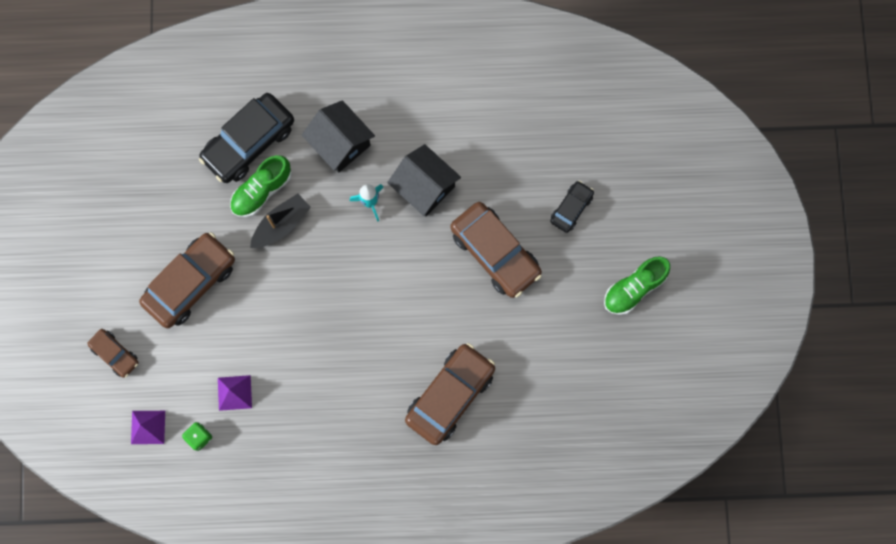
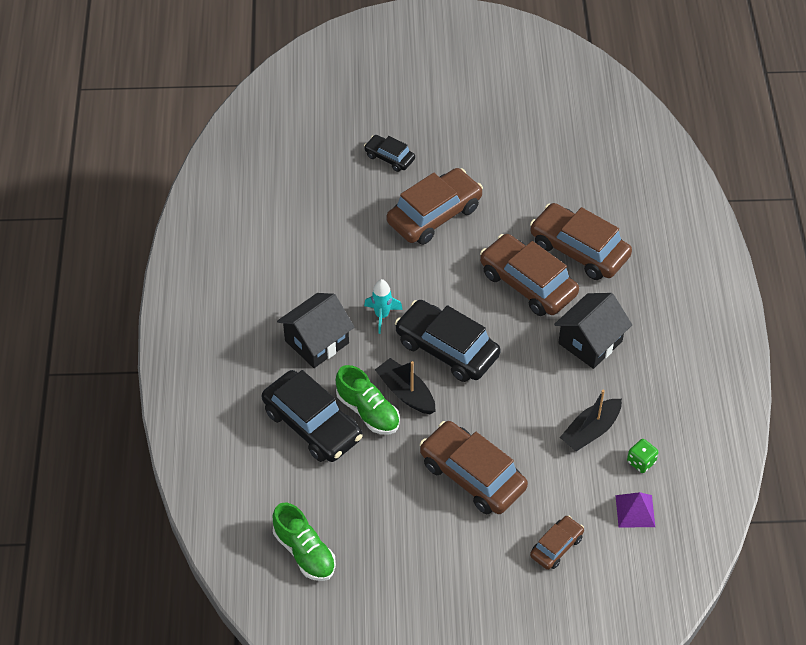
camera: 90 degrees left, 25 degrees down
purple pyramid [218,375,252,411] -> black boat [560,390,622,451]
black house [387,144,461,217] -> black house moved to [554,293,632,369]
green shoe [604,256,670,315] -> green shoe moved to [272,503,336,581]
none -> black car [395,300,501,382]
none -> brown car [480,234,579,316]

